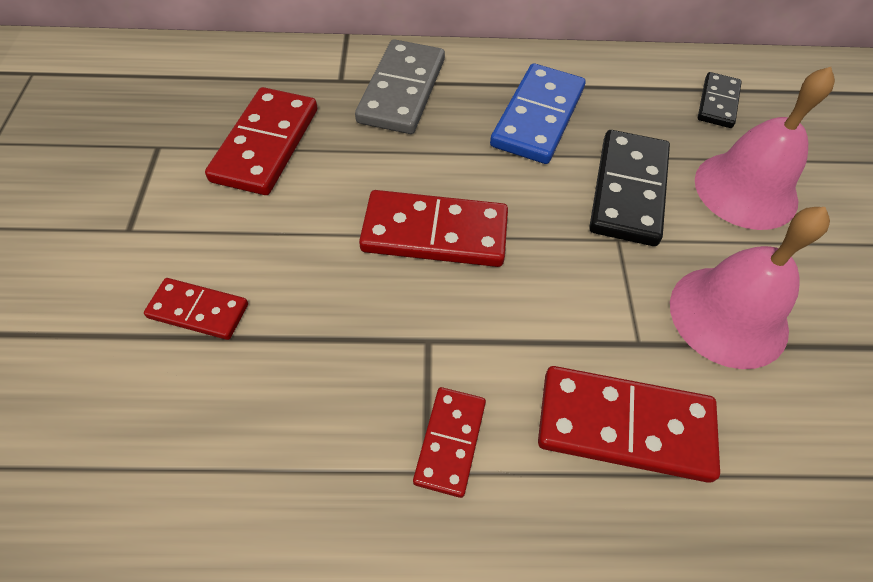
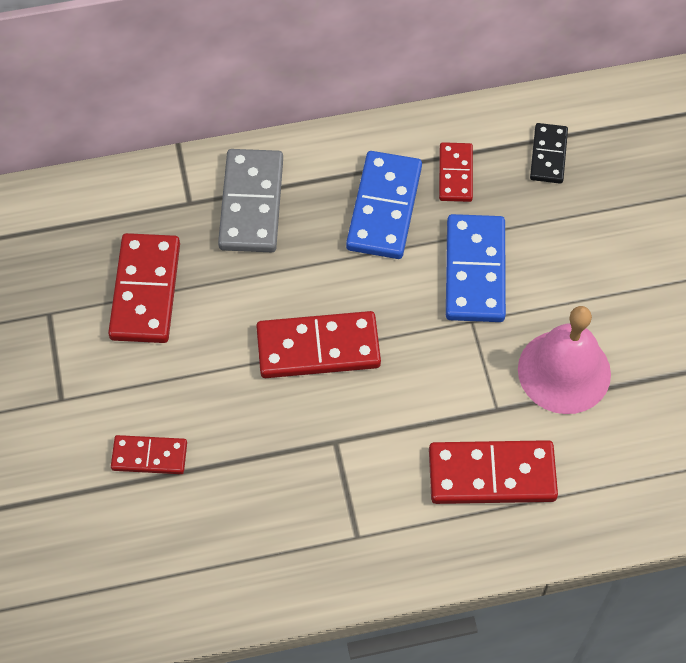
camera: 10 degrees left, 5 degrees up
red domino [413,387,486,498] -> red domino moved to [439,142,473,202]
black domino [589,130,670,246] -> blue domino [446,214,506,322]
pink bell [695,67,835,230] -> none

